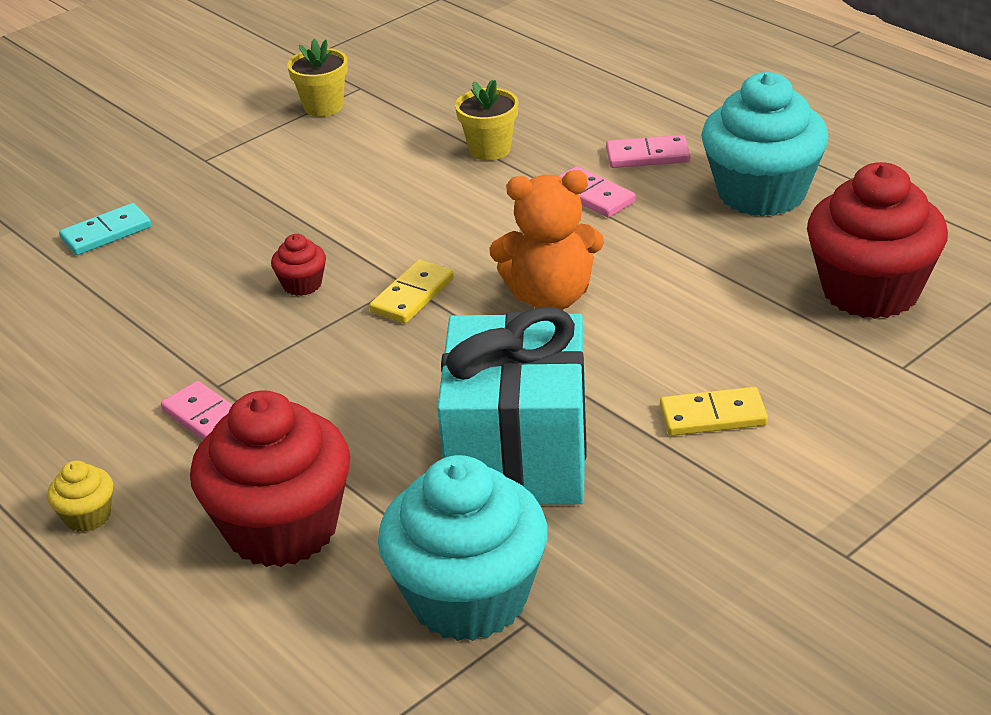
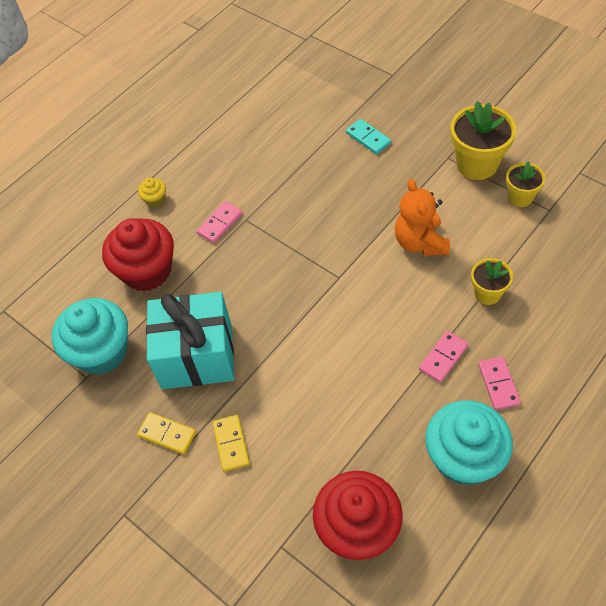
camera: 85 degrees right, 20 degrees up
red cupcake [271,234,326,296] -> none
yellow domino [369,260,454,323] -> yellow domino moved to [137,412,196,454]
orange teddy bear [489,170,604,310] -> orange teddy bear moved to [395,179,450,256]
none -> yellow flower pot [450,101,516,180]

